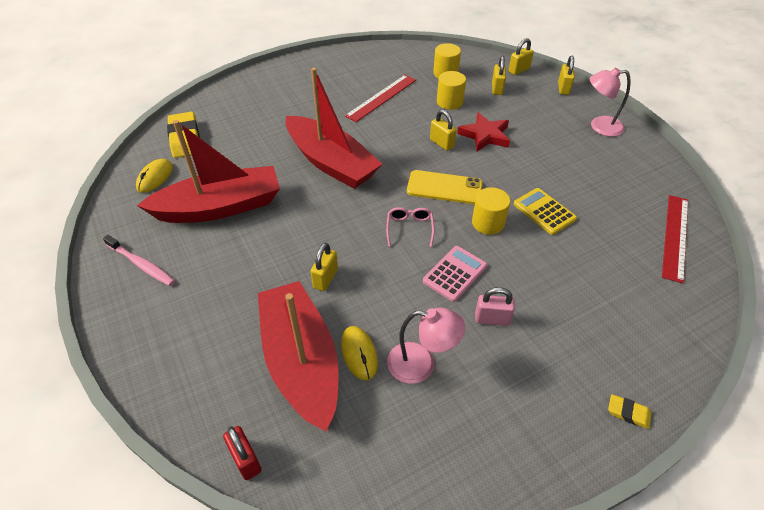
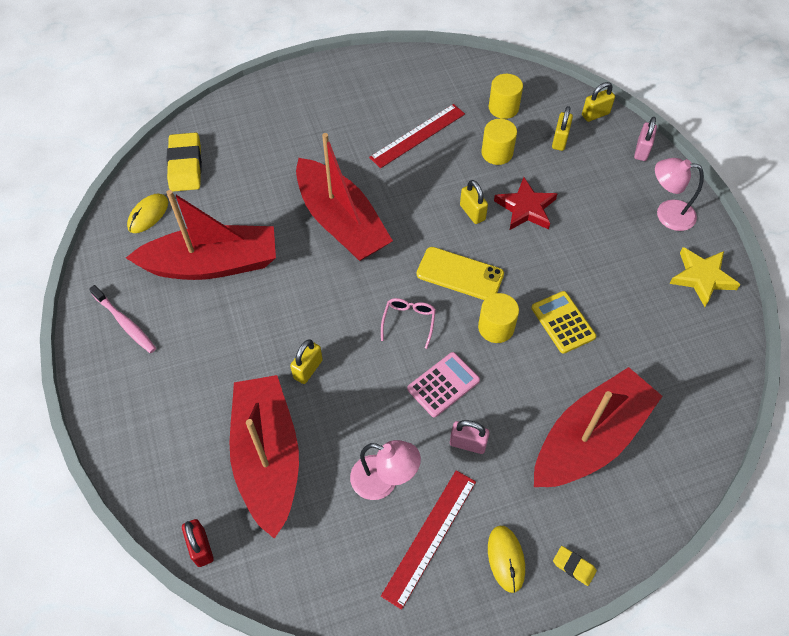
camera: 10 degrees right, 10 degrees up
yellow mouse [341,326,378,380] -> yellow mouse moved to [488,526,525,593]
yellow padlock [558,56,575,95] -> pink padlock [634,117,657,161]
red ruler [662,195,688,283] -> red ruler moved to [381,470,476,610]
none -> red boat [534,367,663,487]
none -> yellow star [669,247,741,307]

